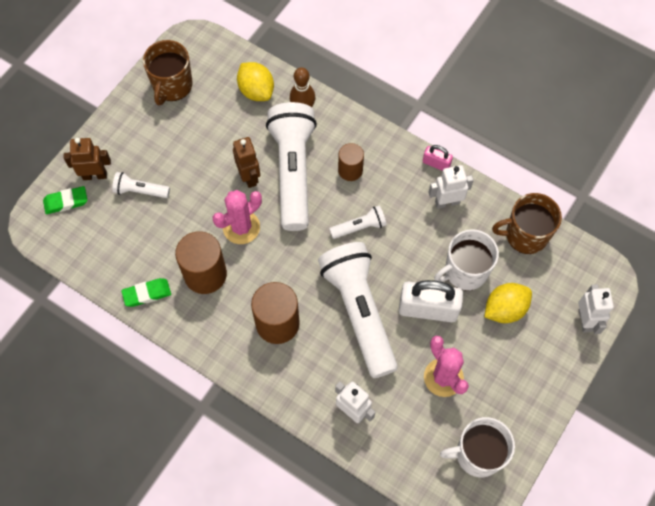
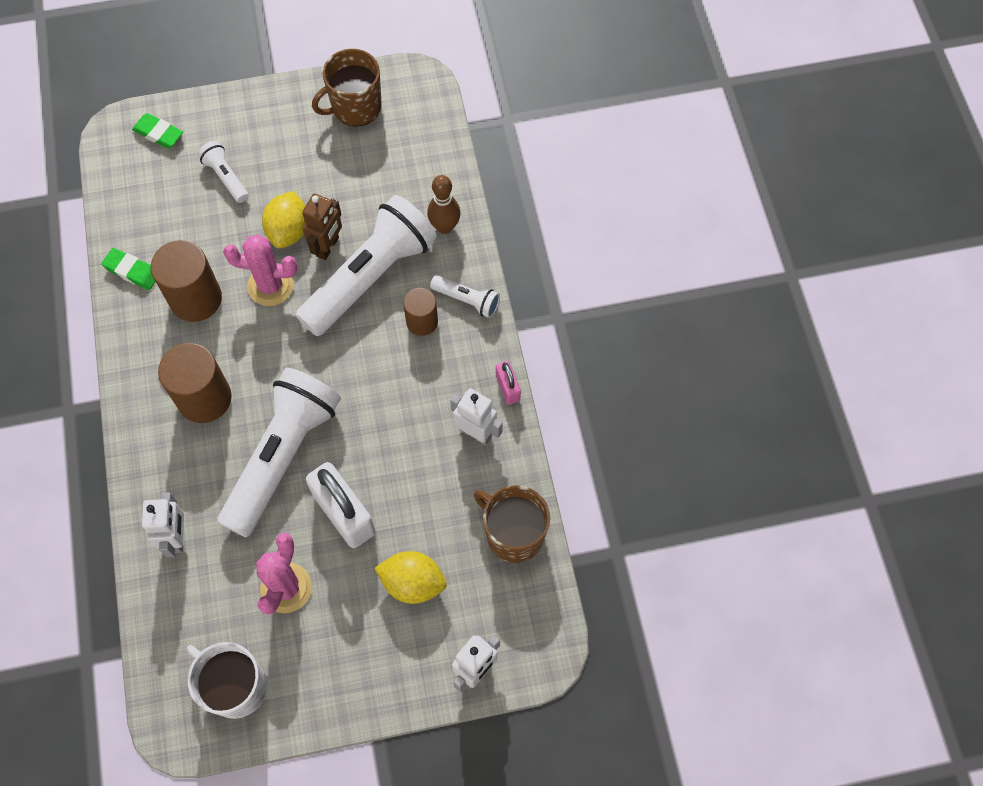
camera: 45 degrees right, 0 degrees up
brown robot [64,138,111,180] -> none
yellow lemon [237,62,274,101] -> yellow lemon moved to [262,191,305,248]
white flashlight [329,205,387,239] -> white flashlight moved to [430,275,500,318]
white mug [434,229,499,291] -> none

